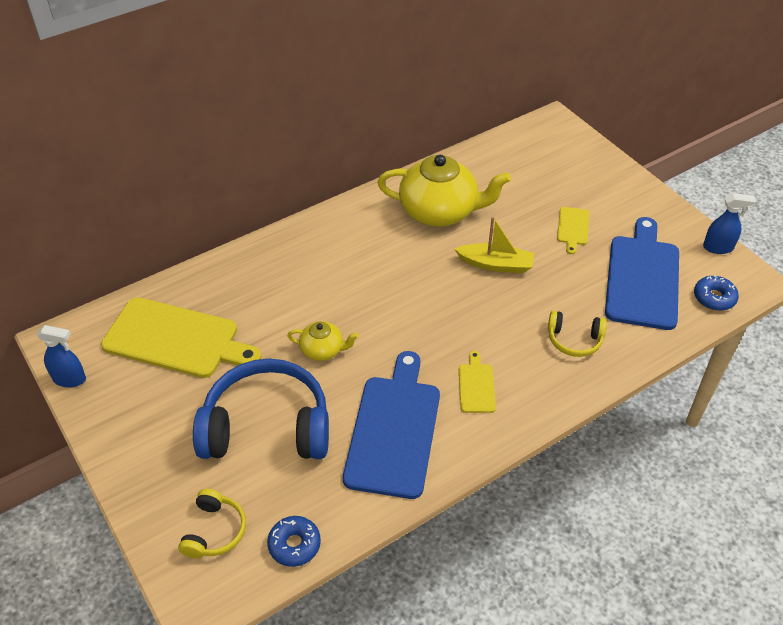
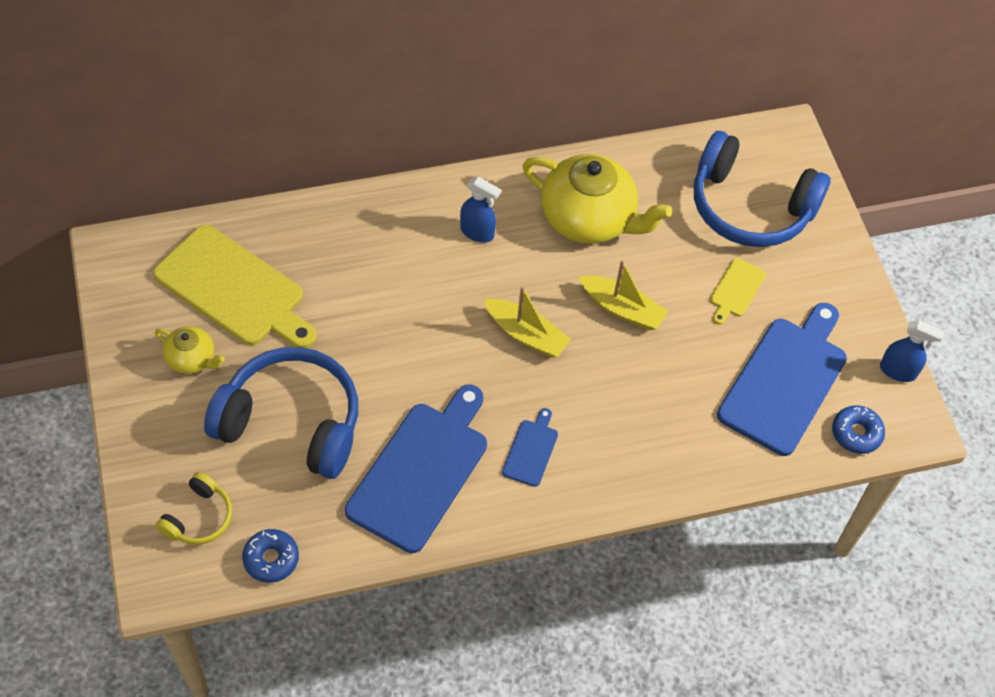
camera: 15 degrees right, 10 degrees up
blue spray bottle [37,325,86,388] -> blue spray bottle moved to [460,177,501,243]
yellow teapot [287,321,359,361] -> yellow teapot moved to [155,326,225,374]
yellow cutting board [459,351,496,413] -> blue cutting board [502,408,558,487]
yellow headphones [548,311,607,357] -> none
none -> yellow boat [484,286,571,357]
none -> blue headphones [694,131,831,247]

